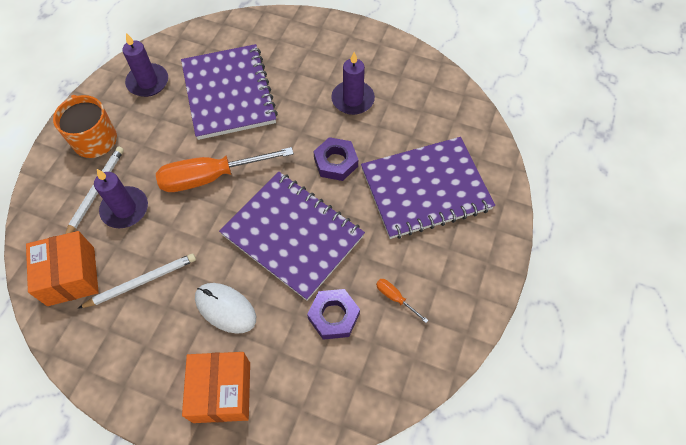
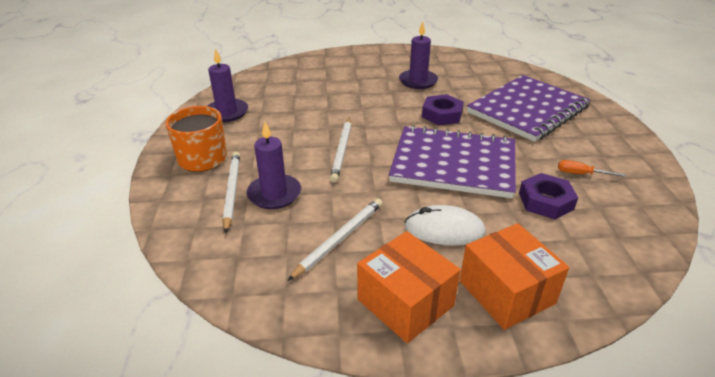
camera: 25 degrees left, 25 degrees down
orange box [26,231,99,306] -> orange box moved to [357,231,461,343]
orange screwdriver [156,147,294,192] -> white pencil [330,118,352,183]
purple notebook [181,44,278,140] -> none

